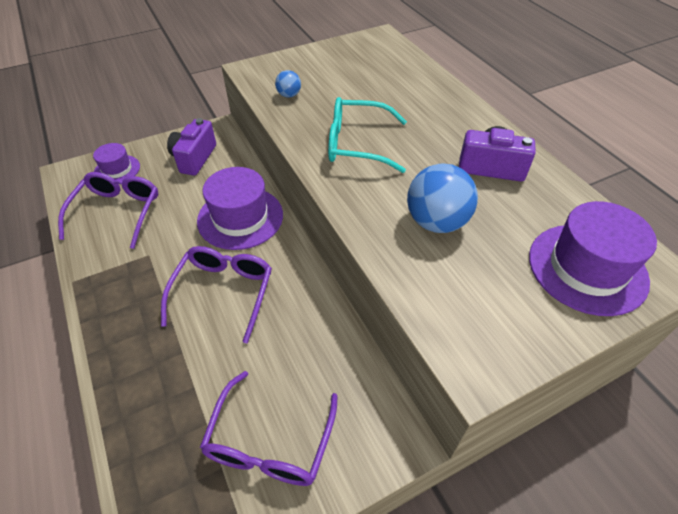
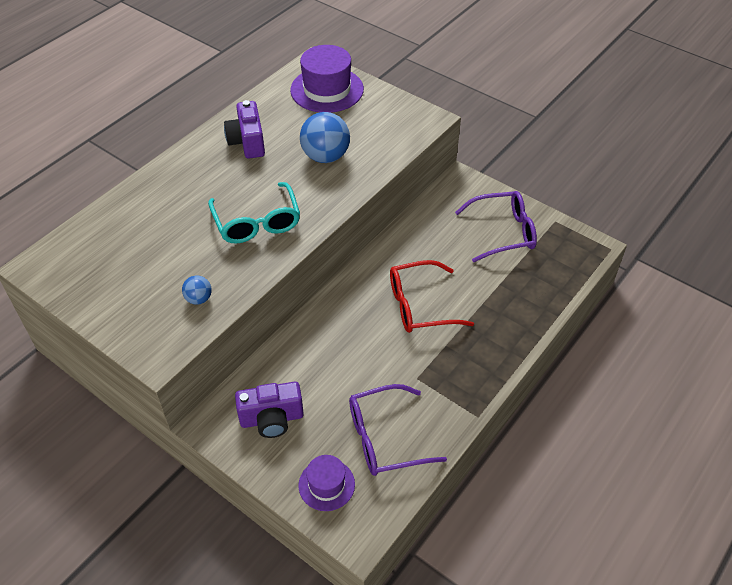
camera: 115 degrees left, 0 degrees up
purple glasses [161,246,272,343] -> red glasses [390,260,474,333]
purple hat [197,167,283,250] -> none

